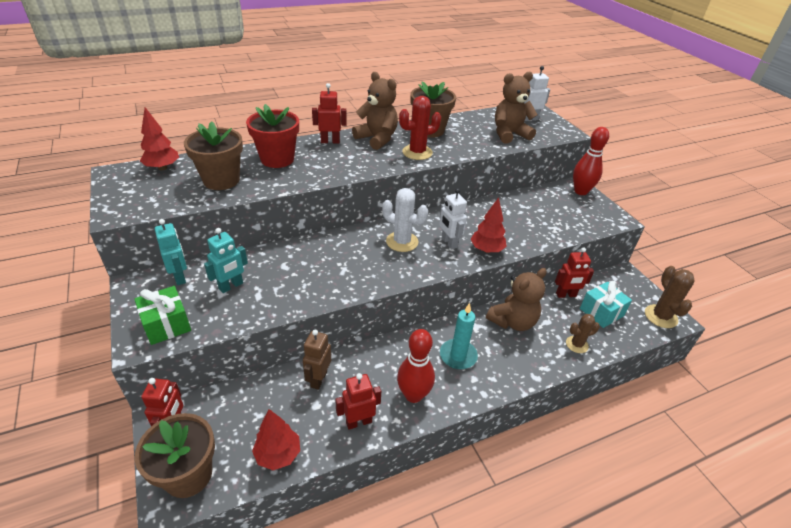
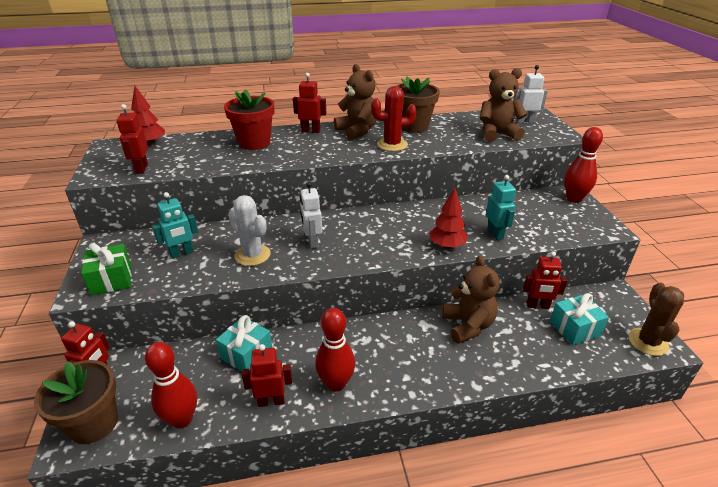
camera: 15 degrees right, 5 degrees down
turquoise robot [155,219,187,285] -> turquoise robot moved to [486,175,516,240]
brown flower pot [184,121,243,190] -> none
red tree [252,409,300,470] -> red bowling pin [145,342,197,429]
brown robot [303,330,331,390] -> turquoise gift [216,315,272,371]
white cactus [382,188,428,252] -> white cactus moved to [228,195,271,266]
white robot [439,188,467,249] -> white robot moved to [300,182,322,249]
turquoise candle [440,303,478,369] -> none
brown teddy bear [486,268,547,331] -> brown teddy bear turned 75 degrees counterclockwise [442,255,500,344]
brown cactus [566,314,600,353] -> none
none -> red robot [117,104,148,174]

